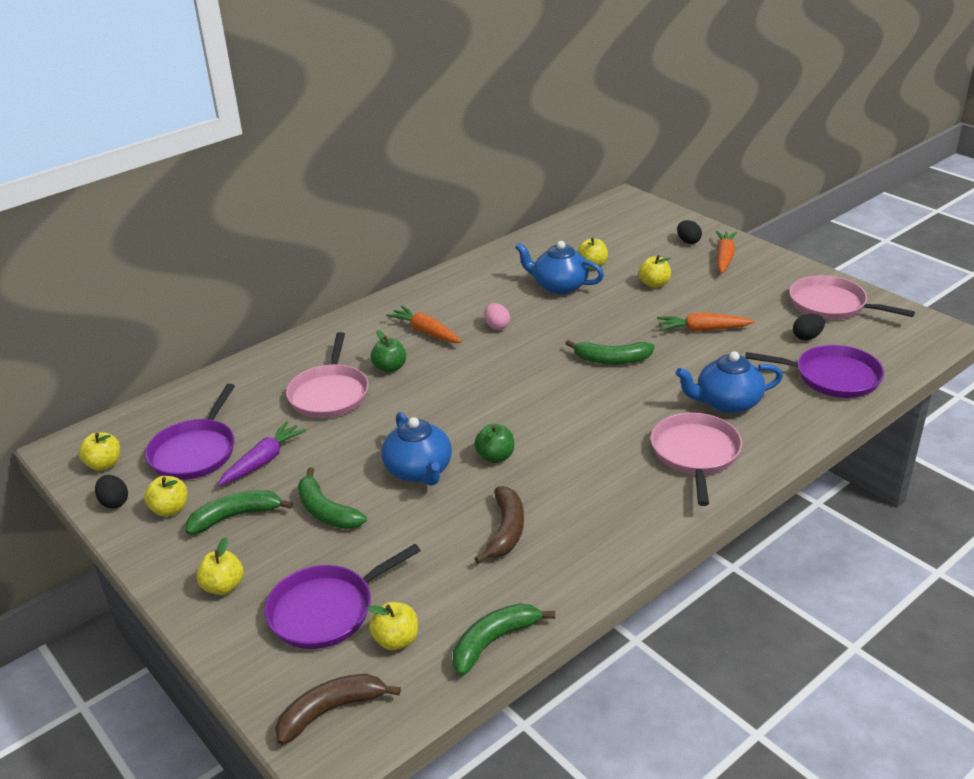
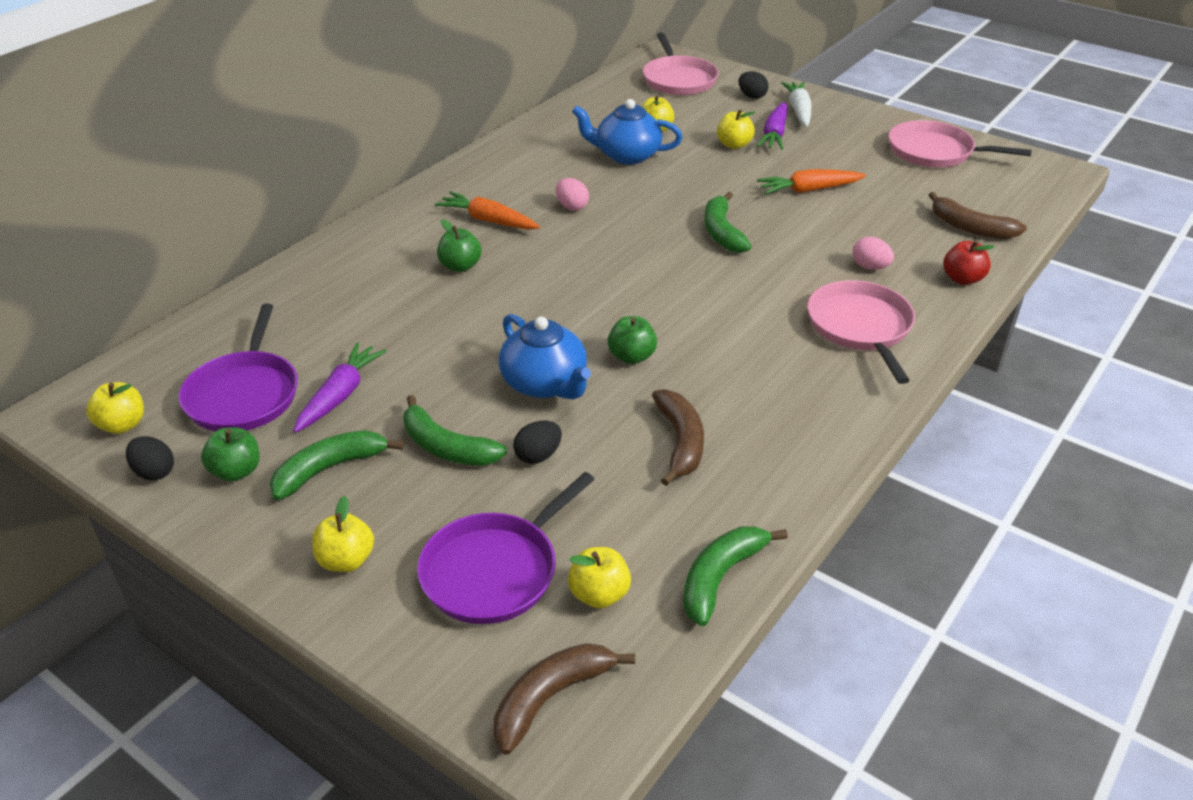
camera: 15 degrees left, 5 degrees up
yellow apple [144,476,187,517] -> green apple [201,427,260,482]
pink pan [286,332,369,418] -> pink pan moved to [643,32,719,95]
green banana [565,340,655,365] -> green banana turned 90 degrees clockwise [704,192,752,253]
blue teapot [675,351,783,413] -> pink egg [852,237,894,270]
orange carrot [716,231,737,273] -> white carrot [781,82,811,127]
purple pan [745,345,884,398] -> brown banana [929,192,1027,239]
black egg [793,314,825,340] -> black egg moved to [513,421,562,464]
none -> purple carrot [757,102,788,150]
none -> red apple [943,240,995,285]

